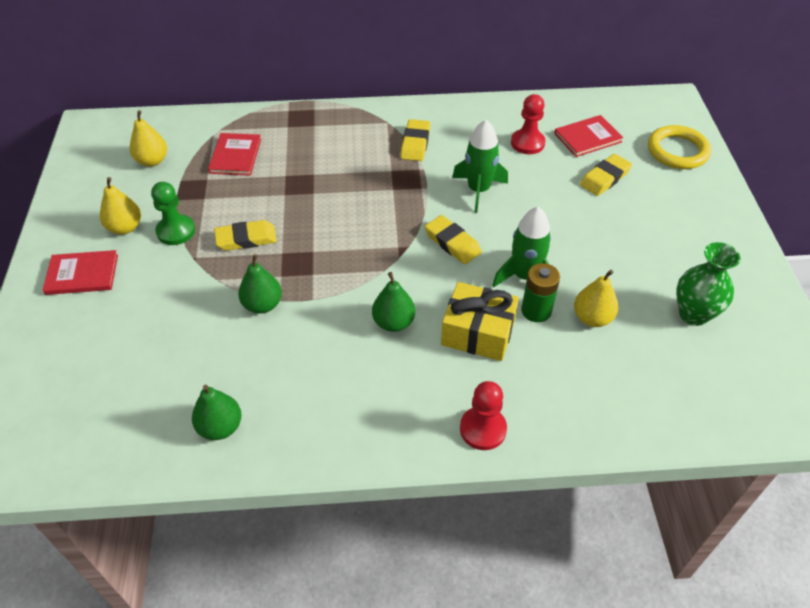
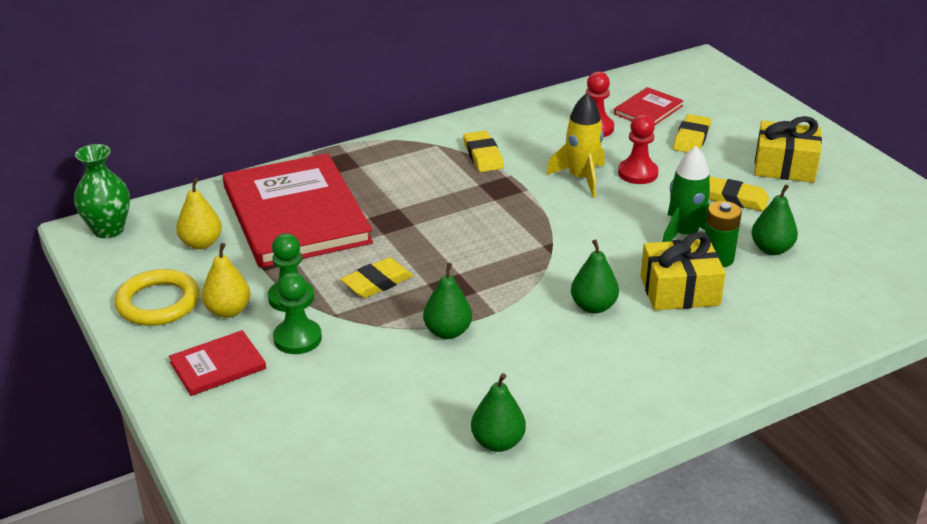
camera: 25 degrees left, 15 degrees down
red book [208,133,261,176] -> red book [223,153,373,268], size x2.25
yellow eraser [425,215,482,264] -> yellow eraser moved to [709,176,769,211]
green rocket [452,120,508,213] -> yellow rocket [546,93,605,198]
red pawn [460,381,507,450] -> red pawn moved to [618,114,659,184]
yellow pear [574,270,618,327] -> green pear [751,184,798,255]
yellow ring [648,125,711,169] -> yellow ring moved to [115,269,199,326]
green vase [676,242,741,326] -> green vase moved to [74,144,130,238]
none -> green pawn [273,272,322,354]
none -> yellow gift [754,116,822,183]

